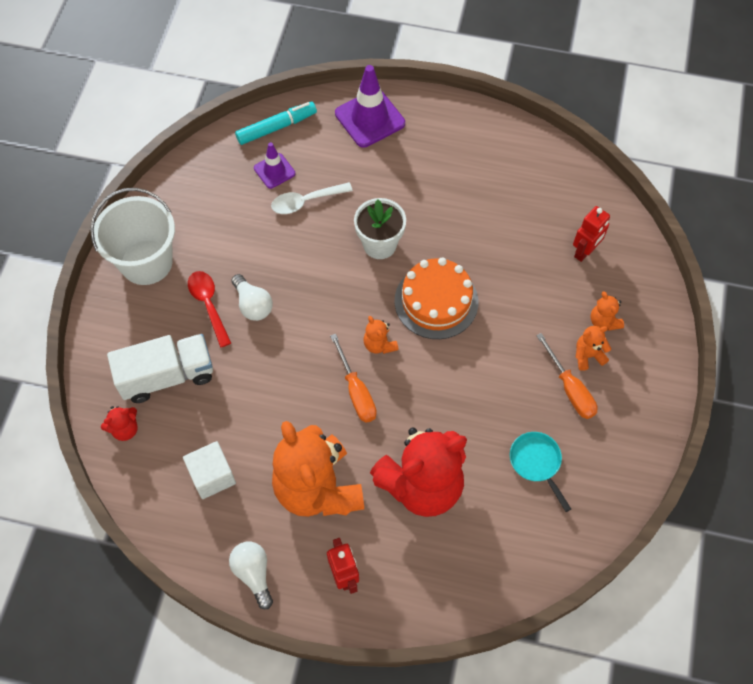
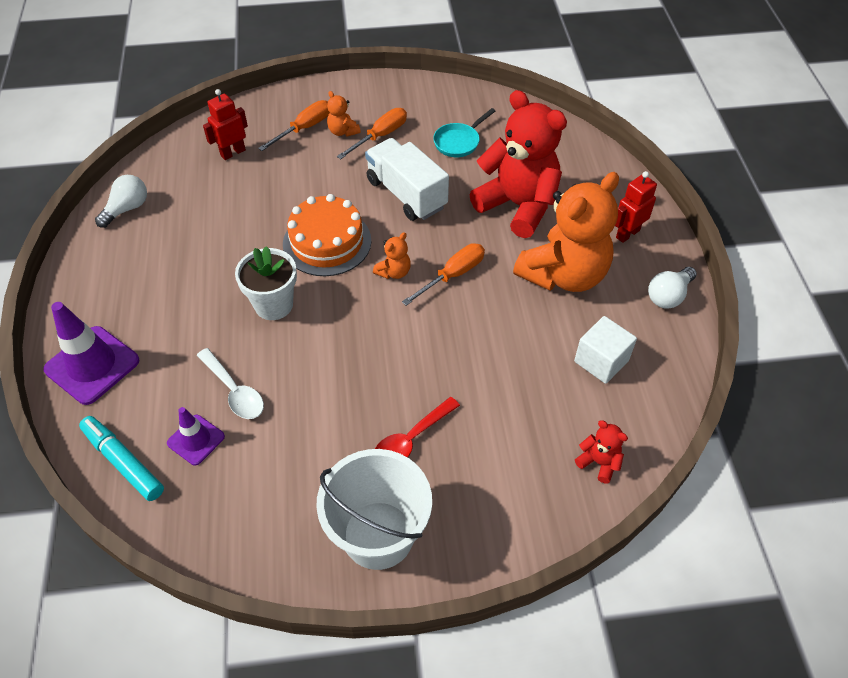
camera: 110 degrees left, 10 degrees down
white truck [107,334,213,403] -> white truck moved to [365,138,449,221]
white light bulb [231,274,273,321] -> white light bulb moved to [95,175,147,228]
red robot [573,206,610,262] -> red robot turned 60 degrees counterclockwise [203,89,248,160]
orange teddy bear [590,291,624,331] -> orange screwdriver [258,100,330,151]

